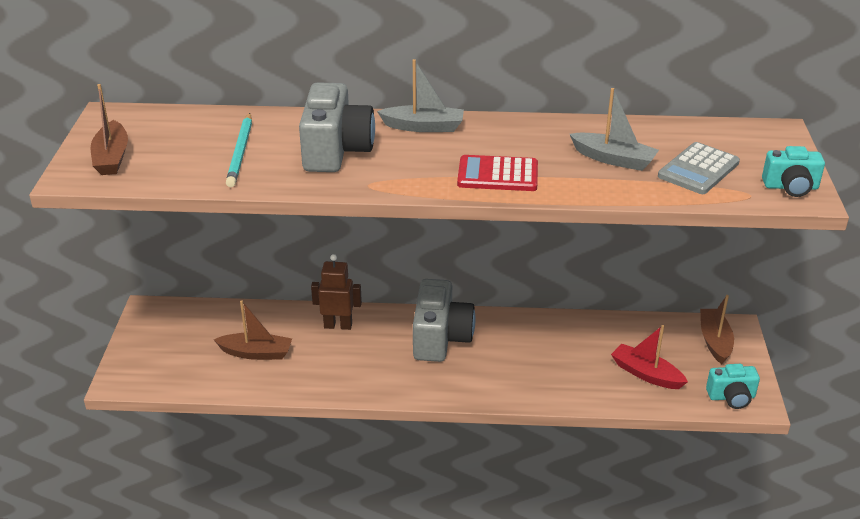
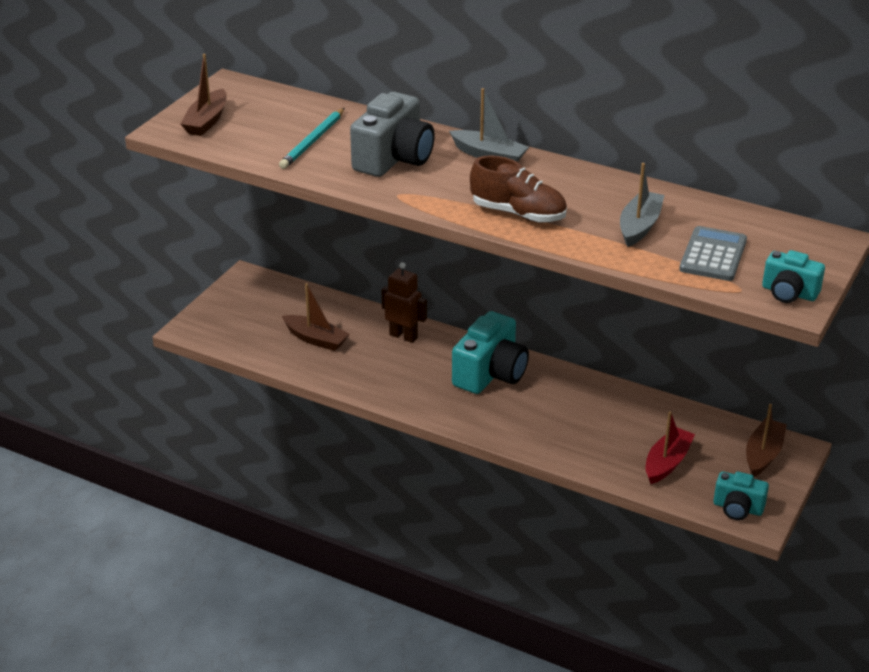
camera: 25 degrees right, 0 degrees up
grey camera [413,279,475,362] -> turquoise camera [452,311,529,394]
red calculator [457,155,538,191] -> brown shoe [470,155,567,223]
grey boat [570,88,659,171] -> grey boat turned 120 degrees counterclockwise [620,163,664,247]
red boat [611,325,688,389] -> red boat turned 60 degrees clockwise [646,411,695,484]
grey calculator [658,142,740,194] -> grey calculator turned 135 degrees clockwise [679,226,747,281]

